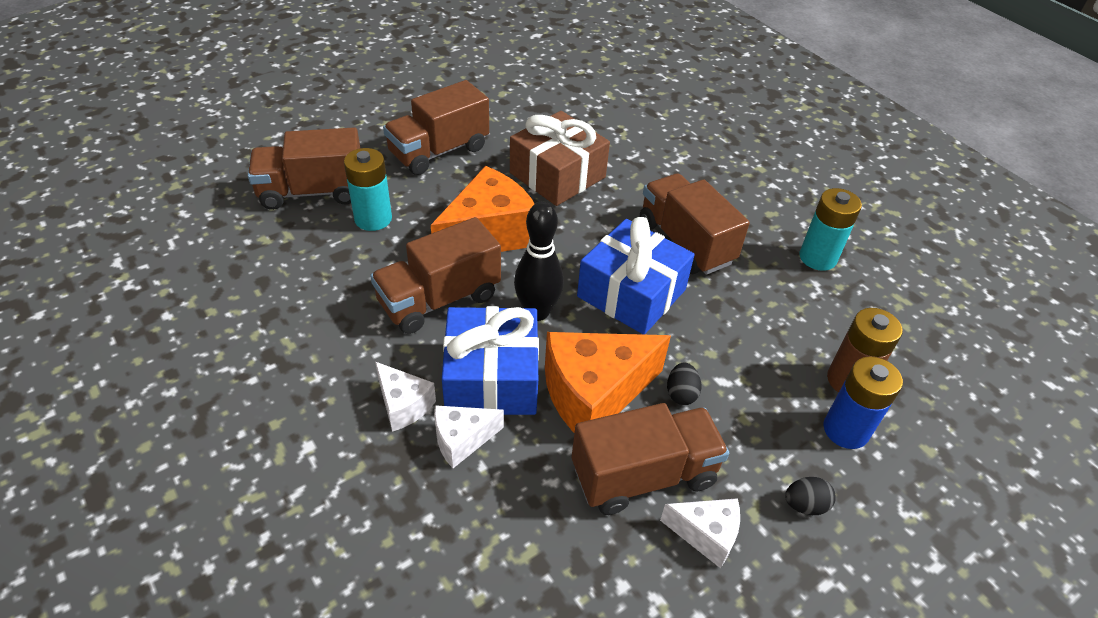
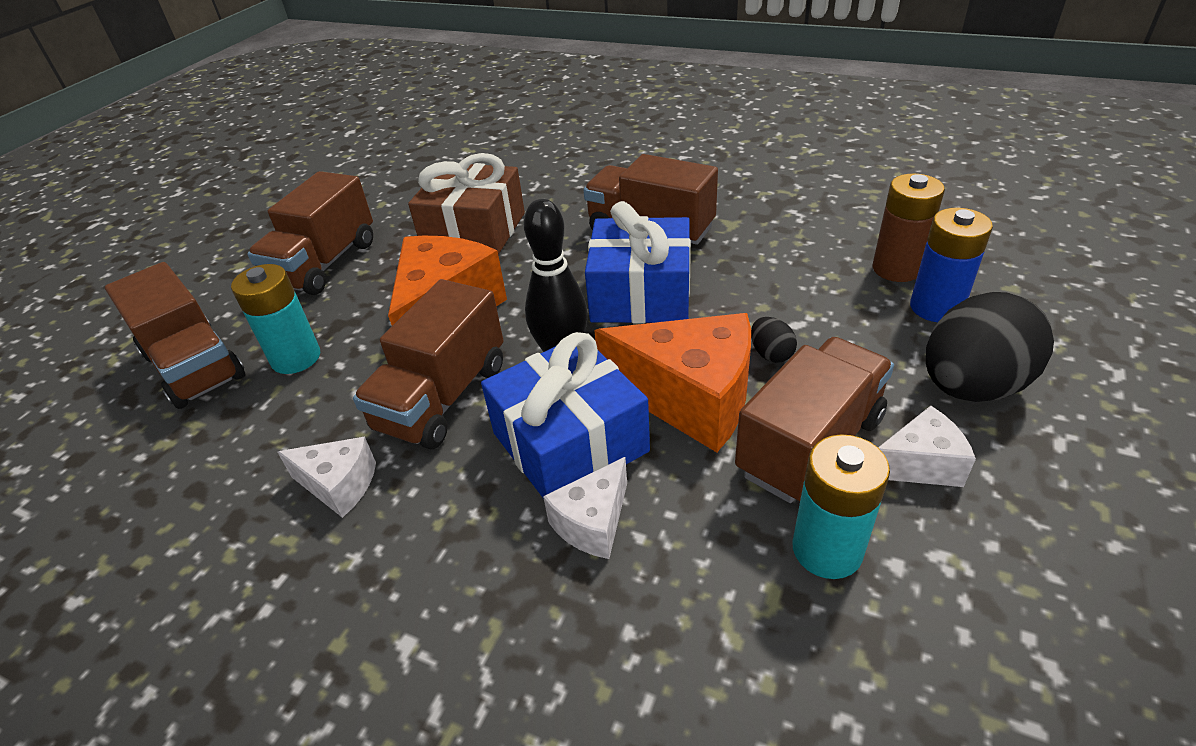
camera: 25 degrees left, 5 degrees down
brown truck [248,127,360,210] -> brown truck turned 90 degrees counterclockwise [105,262,245,409]
white cheese [375,362,436,432] -> white cheese moved to [277,437,376,518]
orange cheese [545,332,671,432] -> orange cheese turned 105 degrees counterclockwise [594,313,751,452]
black egg [785,477,836,515] -> black egg [926,292,1054,402], size x2.35
turquoise battery [800,188,862,271] -> turquoise battery moved to [793,434,890,579]

